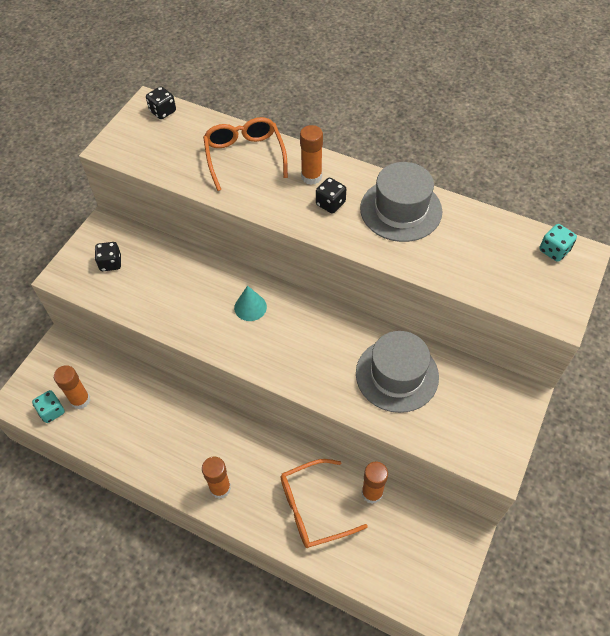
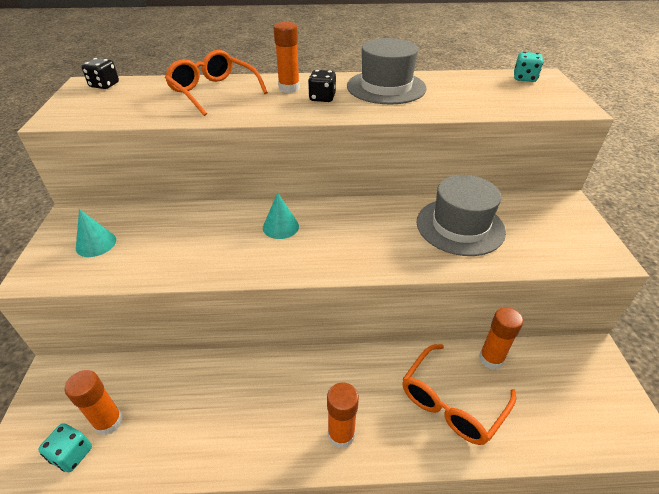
camera: 30 degrees left, 15 degrees down
black dice [95,242,121,271] -> turquoise cone [76,209,116,257]

